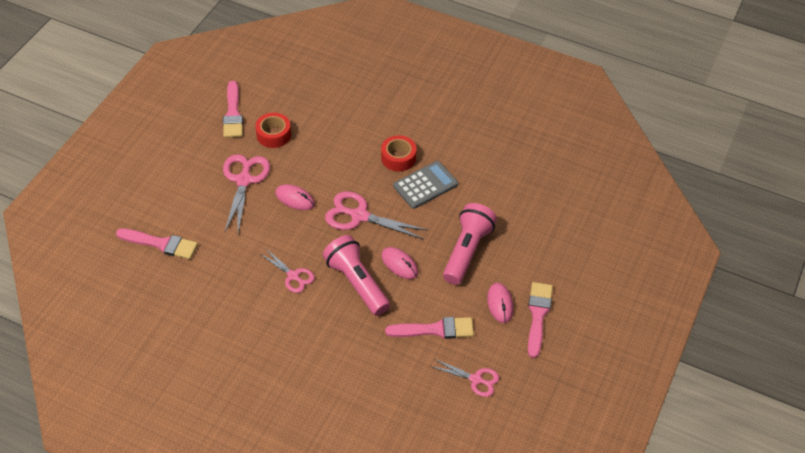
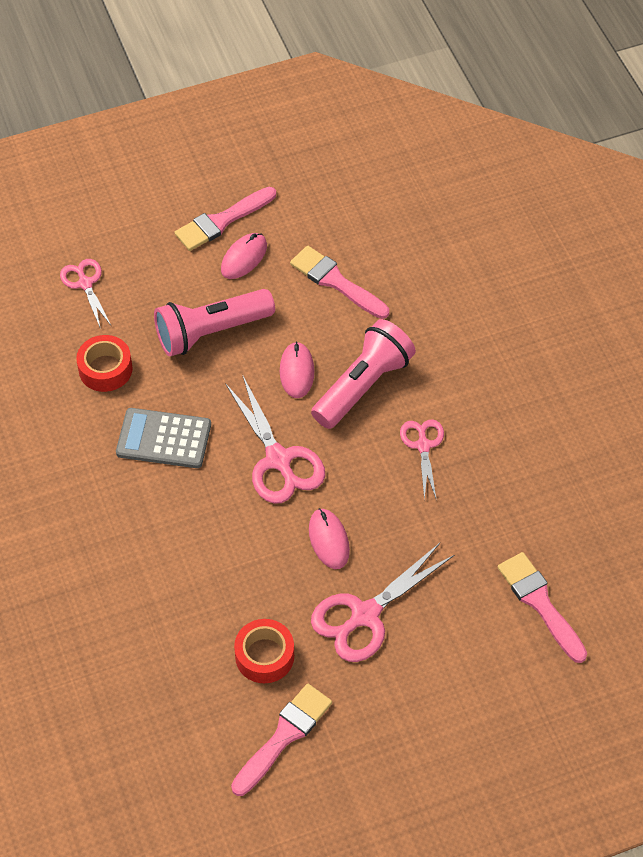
camera: 135 degrees left, 5 degrees up
pink flashlight [323,235,390,316] -> pink flashlight turned 150 degrees counterclockwise [311,319,416,429]
red tape [381,135,417,171] -> red tape moved to [76,335,133,392]
pink scissors [431,359,499,397] -> pink scissors moved to [60,259,111,327]

